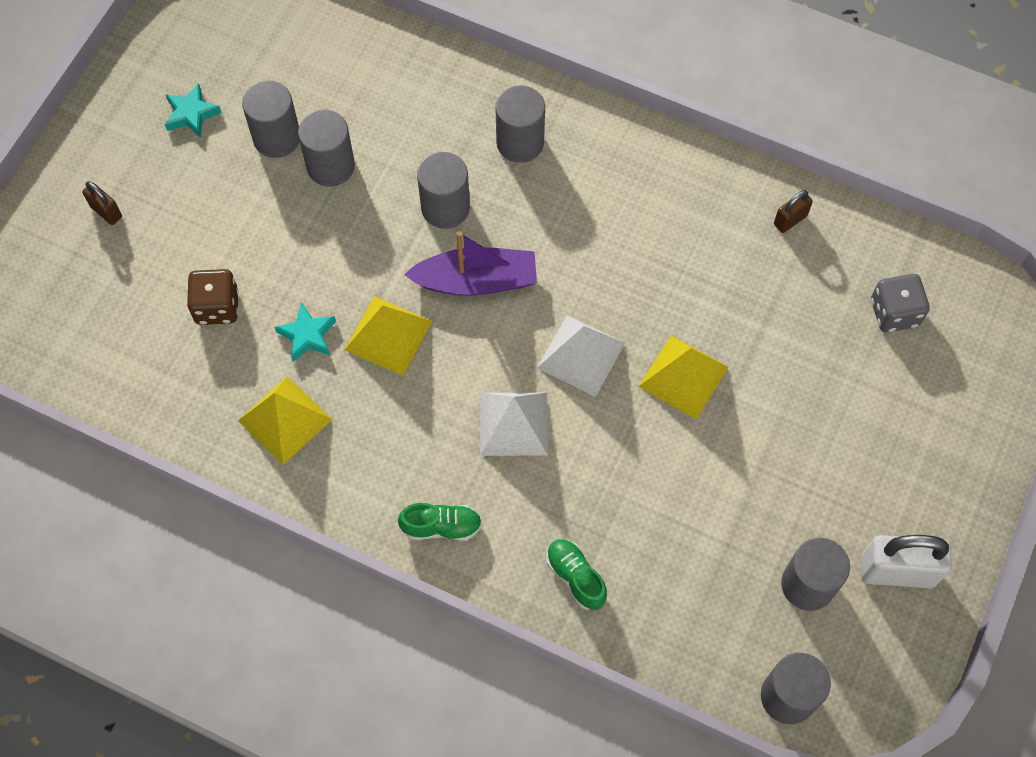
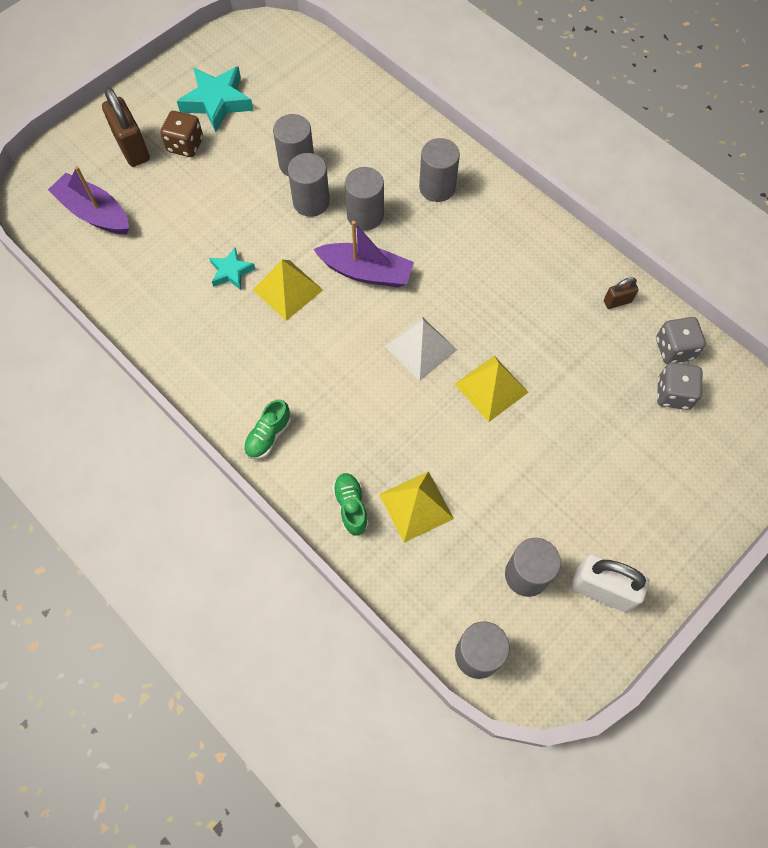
camera: 20 degrees right, 0 degrees up
brown padlock [82,181,122,225] -> brown padlock [102,87,150,167], size x1.94
turquoise star [165,84,222,138] -> turquoise star [177,66,254,132], size x1.76
brown dice [187,269,239,325] -> brown dice moved to [160,111,203,157]
yellow pyramid [238,376,333,465] -> yellow pyramid moved to [379,471,454,543]
grey cylinder [242,80,300,158] -> grey cylinder moved to [288,153,330,217]
green shoe [398,503,482,541] -> green shoe turned 105 degrees clockwise [244,399,291,459]
white pyramid [480,393,548,456] -> none
none -> purple boat [48,166,129,234]
none -> grey dice [656,317,706,364]

